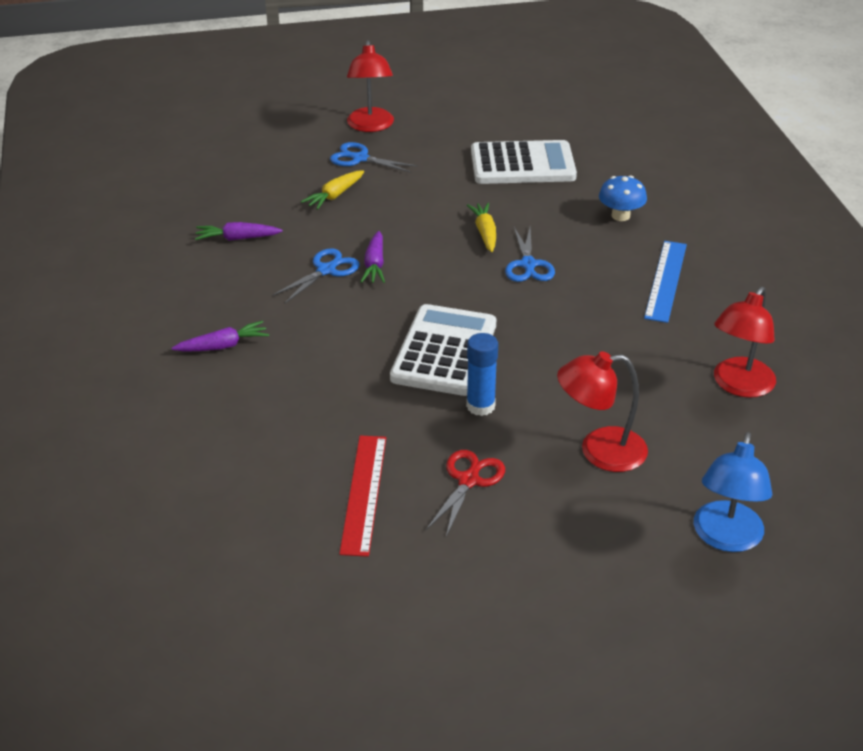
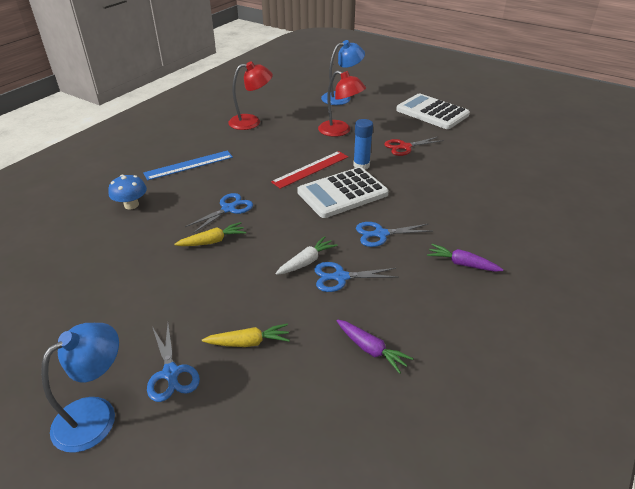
camera: 135 degrees left, 0 degrees up
red ruler [339,435,386,557] -> red ruler moved to [271,151,348,189]
red lamp [347,40,394,132] -> blue lamp [41,323,119,453]
purple carrot [361,231,385,283] -> white carrot [276,236,338,275]
yellow carrot [467,203,496,252] -> yellow carrot turned 150 degrees counterclockwise [175,222,246,246]
white calculator [471,140,577,184] -> white calculator moved to [396,93,470,129]
none -> blue scissors [356,222,432,247]

